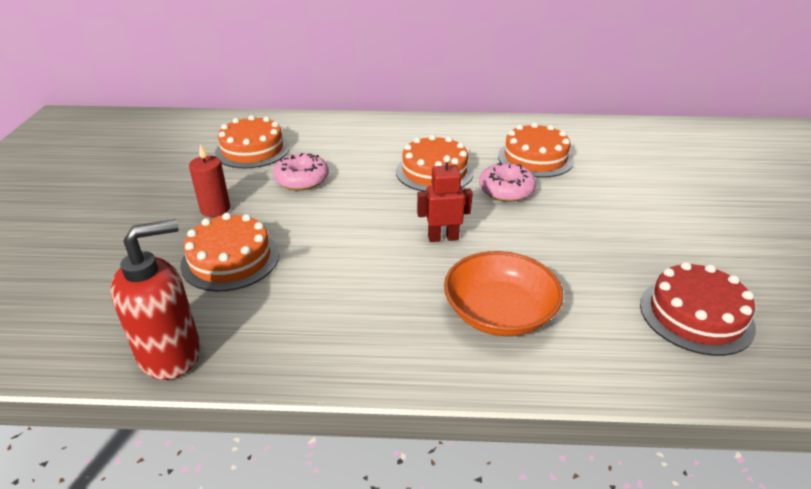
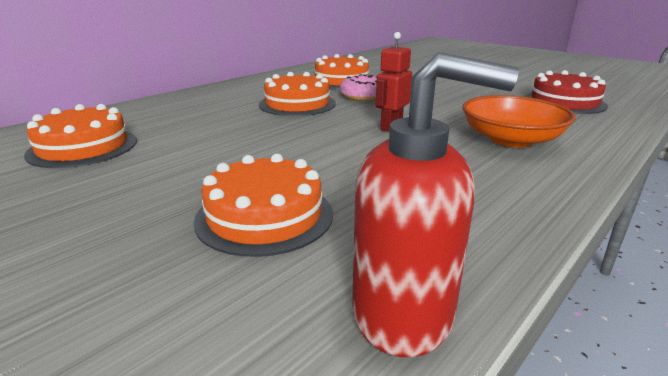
camera: 50 degrees left, 10 degrees down
red soap dispenser [110,219,201,380] -> red soap dispenser turned 90 degrees clockwise [352,52,519,357]
red candle [189,144,230,217] -> none
pink donut [273,153,329,190] -> none

